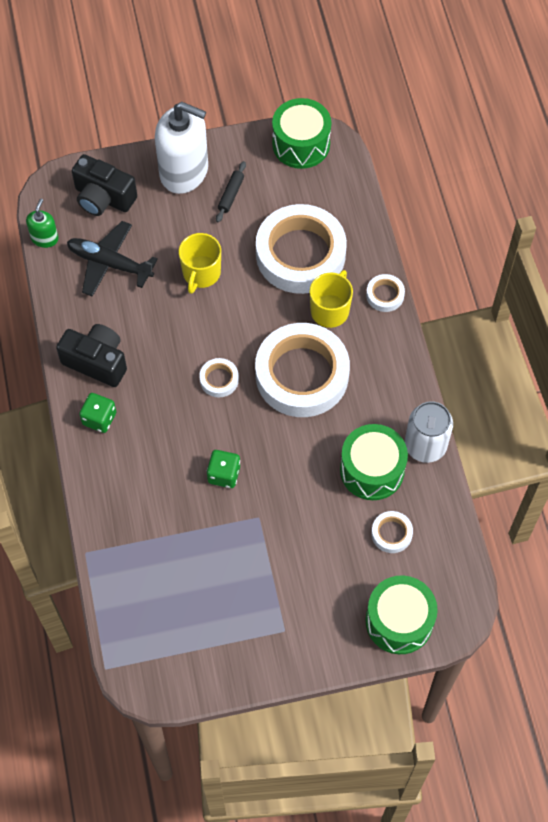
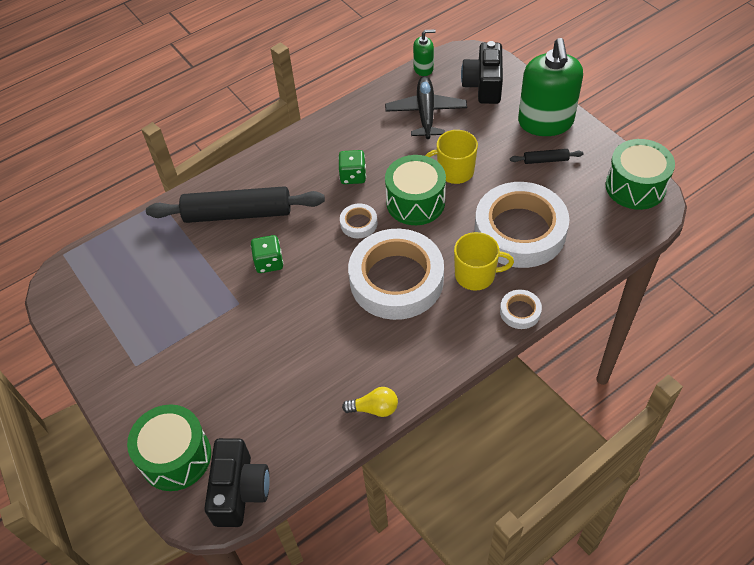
camera: 70 degrees right, 10 degrees down
black camera [56,324,127,387] -> black camera moved to [204,438,270,527]
green dice [79,393,116,433] -> green dice moved to [338,150,366,184]
white soap dispenser [155,102,208,194] -> green soap dispenser [518,38,583,136]
green drum [340,424,408,500] -> green drum moved to [385,155,446,225]
white tape [371,511,413,553] -> none
white can [405,401,453,463] -> yellow light bulb [342,387,398,417]
none -> black rolling pin [146,186,325,223]

